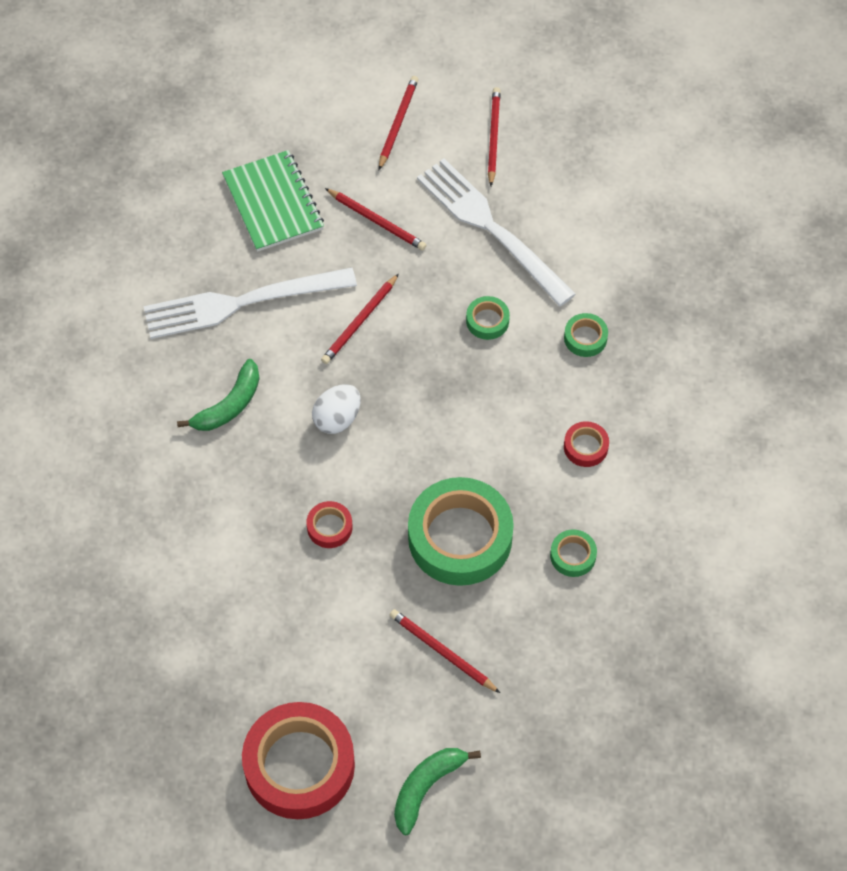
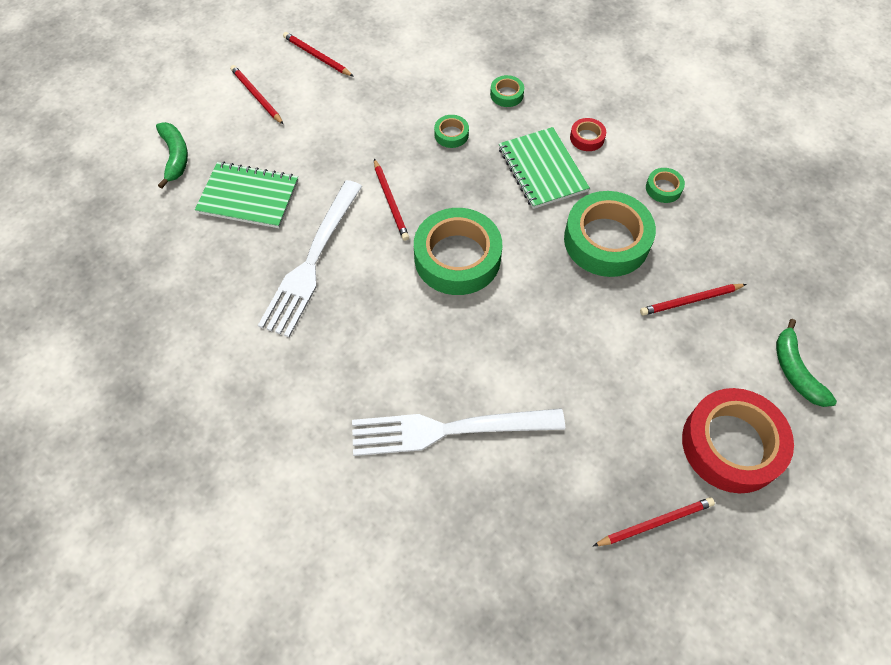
camera: 55 degrees left, 0 degrees up
green banana [177,359,260,431] -> green banana moved to [156,122,188,189]
red tape [307,501,353,548] -> none
white egg [312,384,361,434] -> green tape [414,208,502,295]
red pencil [325,188,426,251] -> red pencil moved to [593,497,715,546]
white fork [417,159,576,306] -> white fork moved to [352,408,565,456]
none -> green notebook [499,127,590,209]

